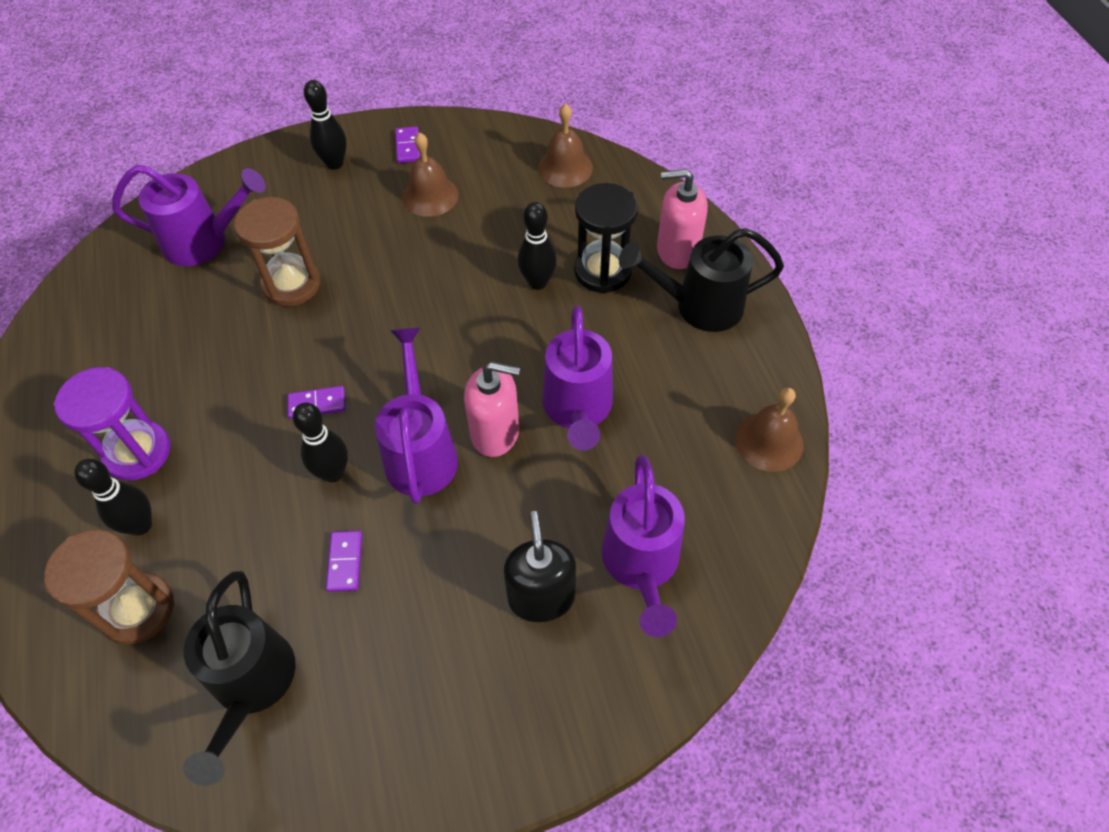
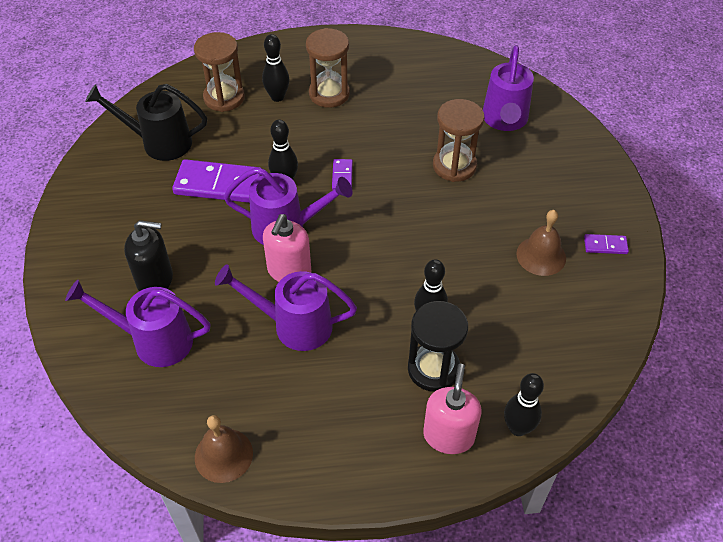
camera: 100 degrees right, 5 degrees down
purple hourglass [54,367,170,481] -> brown hourglass [306,28,350,108]
black bowling pin [304,80,346,170] -> black bowling pin moved to [504,373,544,436]
purple domino [326,531,362,592] -> purple domino [172,159,262,203], size x2.11
brown bell [538,103,593,188] -> none
black watering can [619,228,784,332] -> none

